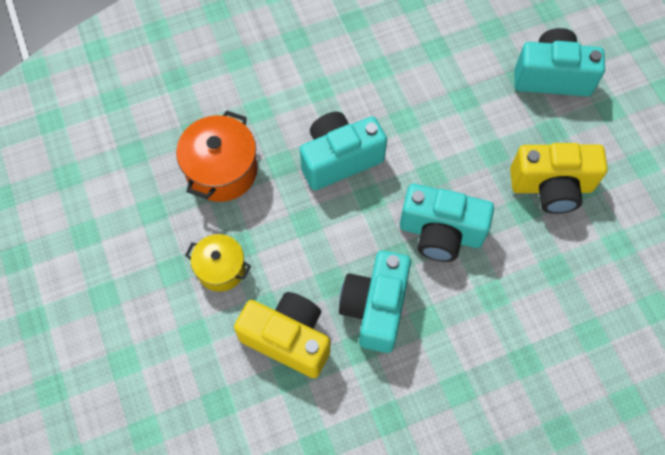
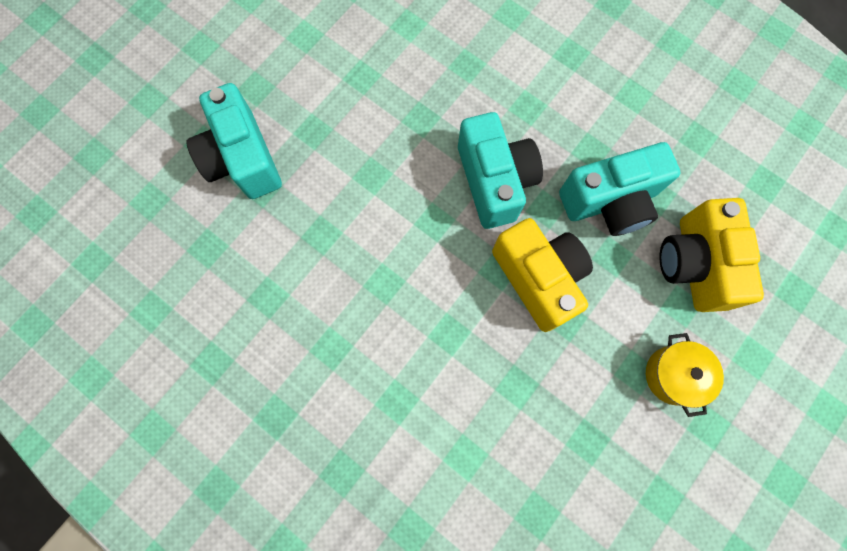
camera: 120 degrees left, 10 degrees up
orange pot [176,110,258,202] -> none
turquoise camera [300,112,387,190] -> none
yellow camera [510,143,608,214] -> yellow camera moved to [492,218,593,332]

